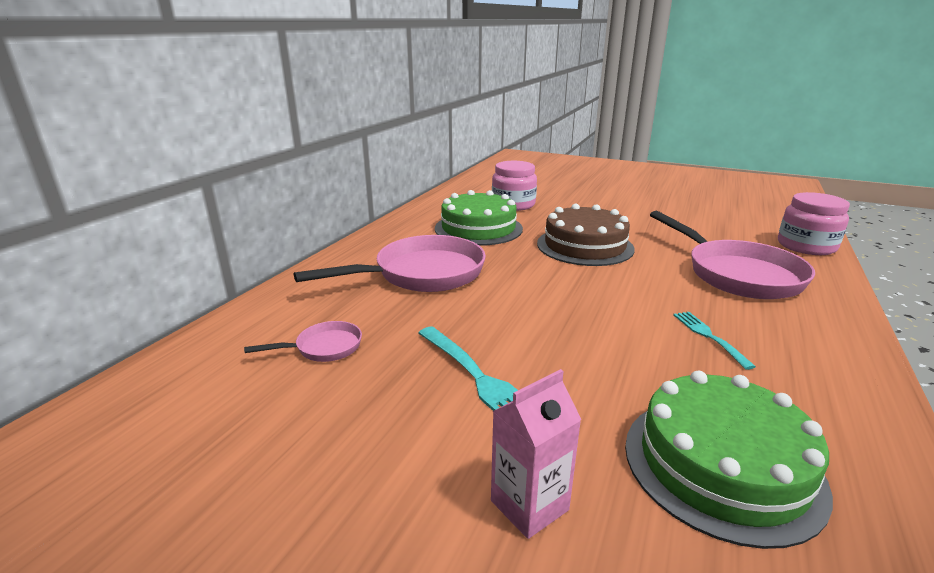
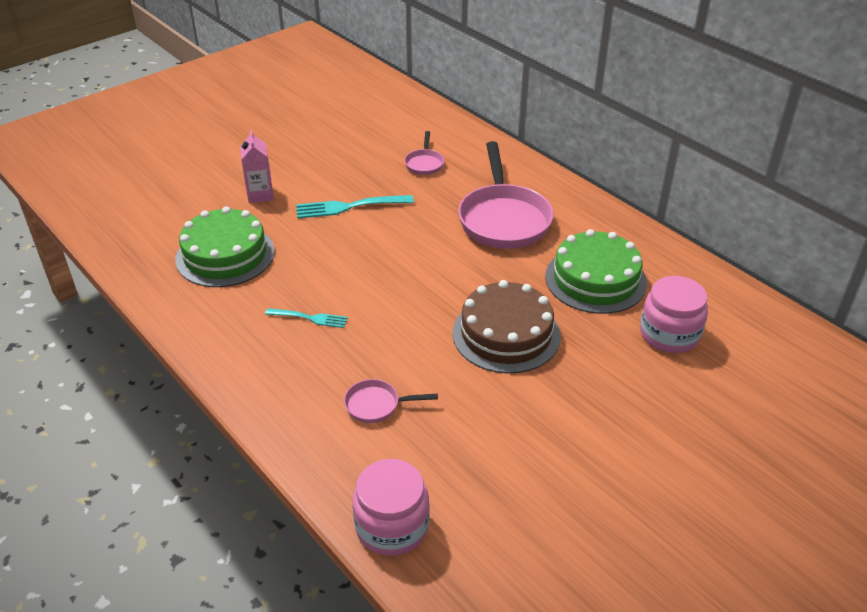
camera: 115 degrees right, 15 degrees up
pink pan [650,211,815,299] -> pink pan [344,379,438,423], size x0.46

